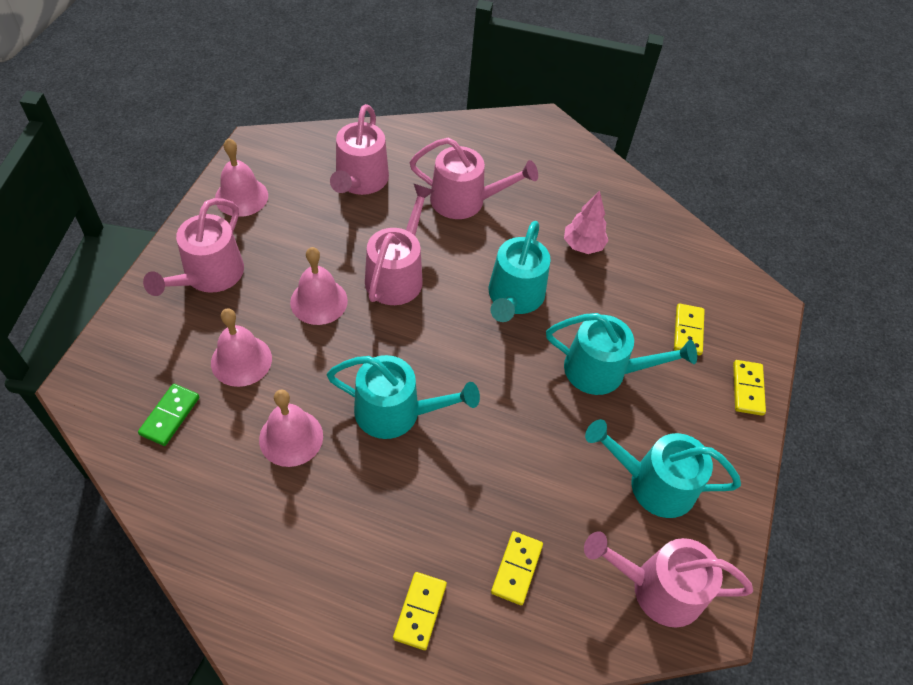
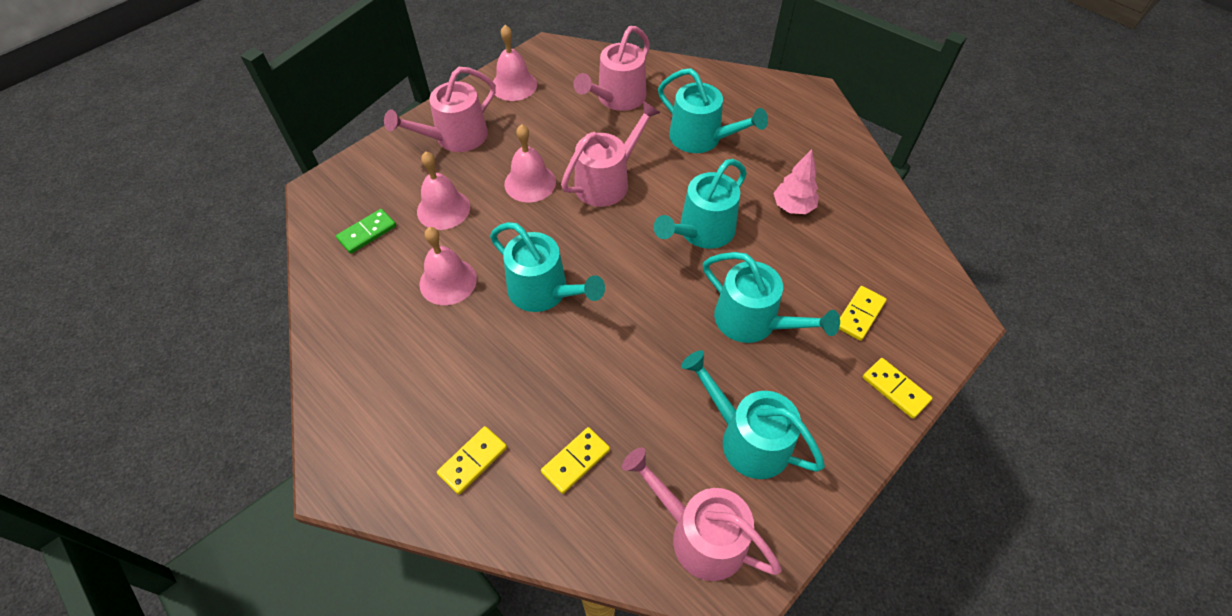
camera: 30 degrees right, 0 degrees up
pink watering can [409,138,538,219] -> turquoise watering can [658,68,768,153]
yellow domino [733,360,766,416] -> yellow domino turned 75 degrees counterclockwise [863,358,932,419]

